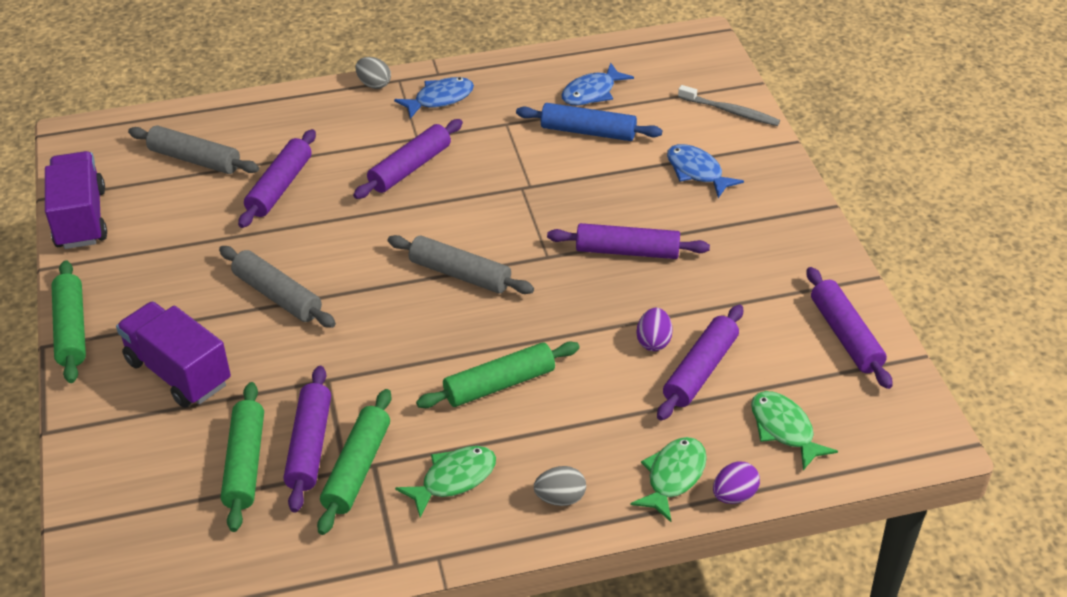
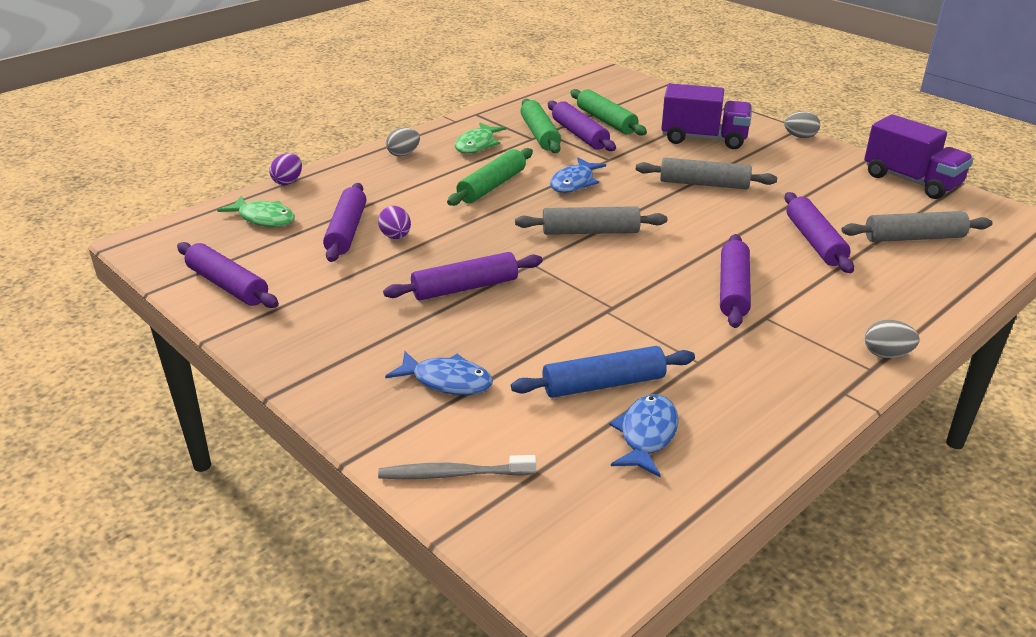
camera: 150 degrees right, 10 degrees down
green rolling pin [51,260,86,383] -> grey egg [784,111,820,138]
blue fish [394,77,474,119] -> blue fish moved to [550,158,606,193]
green fish [630,437,707,522] -> none

